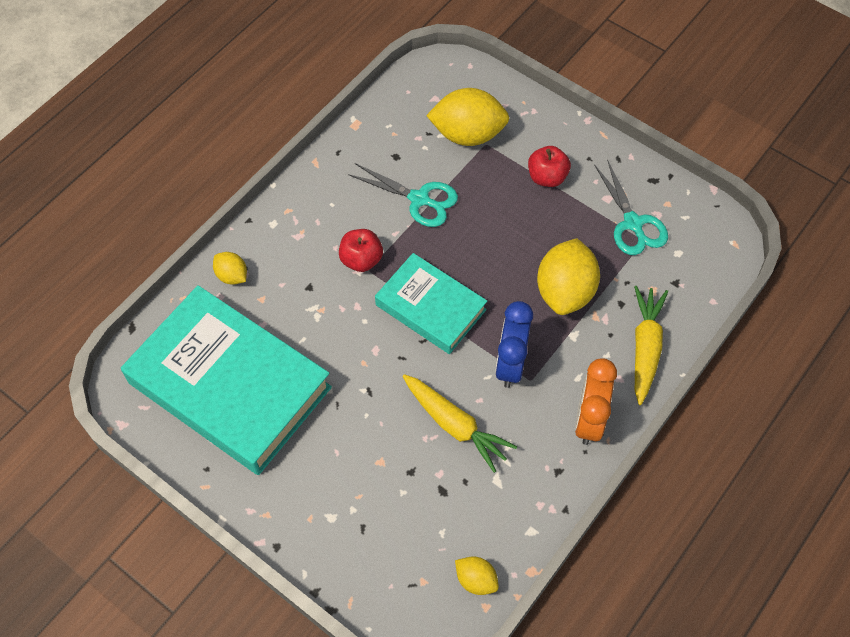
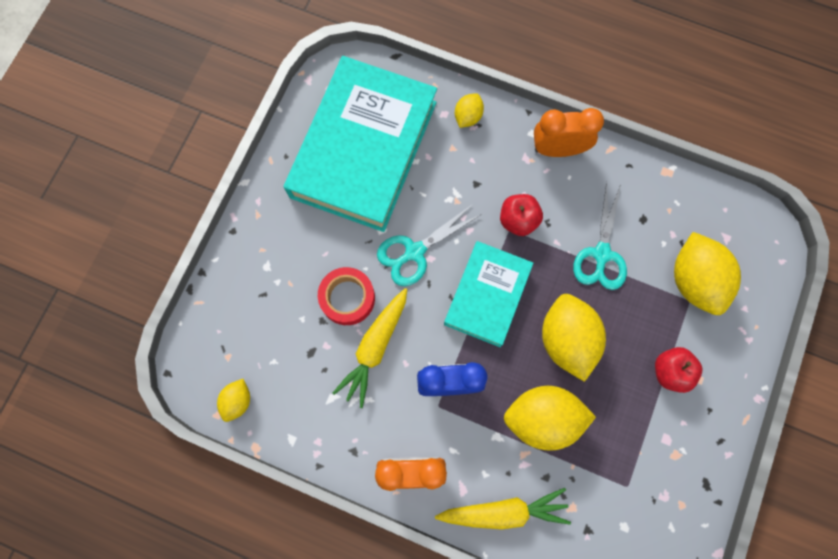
camera: 75 degrees right, 15 degrees up
turquoise scissors [594,159,668,255] -> turquoise scissors moved to [377,204,480,286]
none -> red tape [318,267,375,325]
none -> orange clock [534,108,604,157]
none -> yellow lemon [542,294,606,382]

